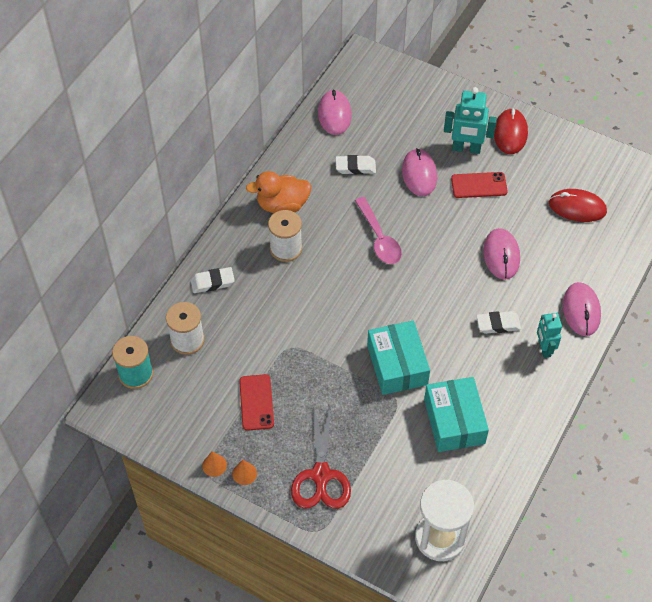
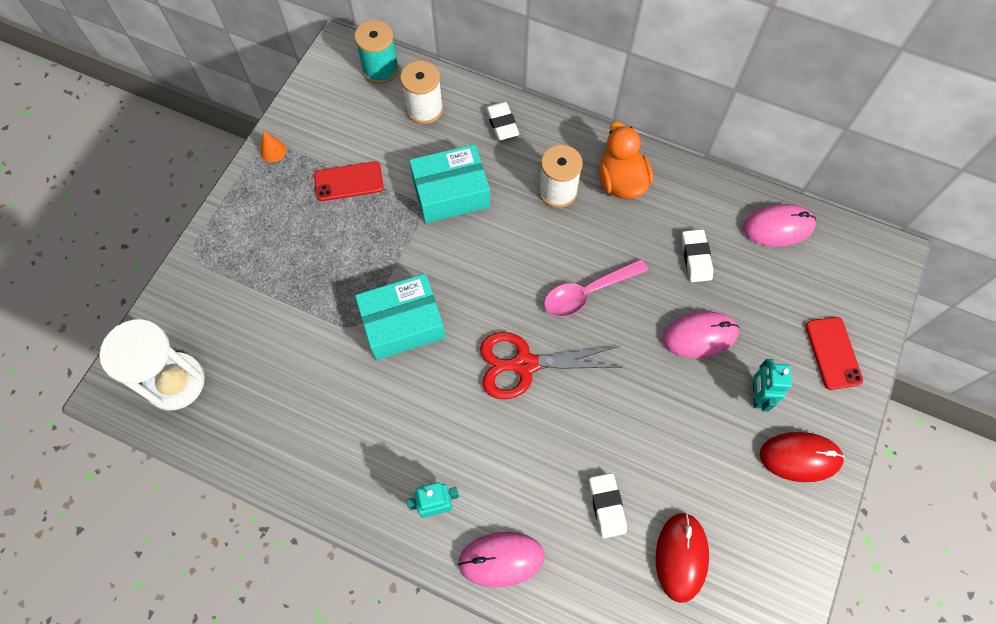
camera: 85 degrees right, 10 degrees up
orange cone [232,460,257,485] -> none
red scissors [291,404,351,509] -> red scissors moved to [480,332,621,399]
turquoise box [424,377,489,452] -> turquoise box moved to [409,144,490,223]
turquoise robot [444,87,497,154] -> turquoise robot [753,359,792,411], size x0.66
red phone [451,172,507,198] -> red phone moved to [805,317,863,390]
white eraser [476,311,521,334] -> white eraser moved to [589,473,627,538]
pink mouse [483,228,520,280] -> none

